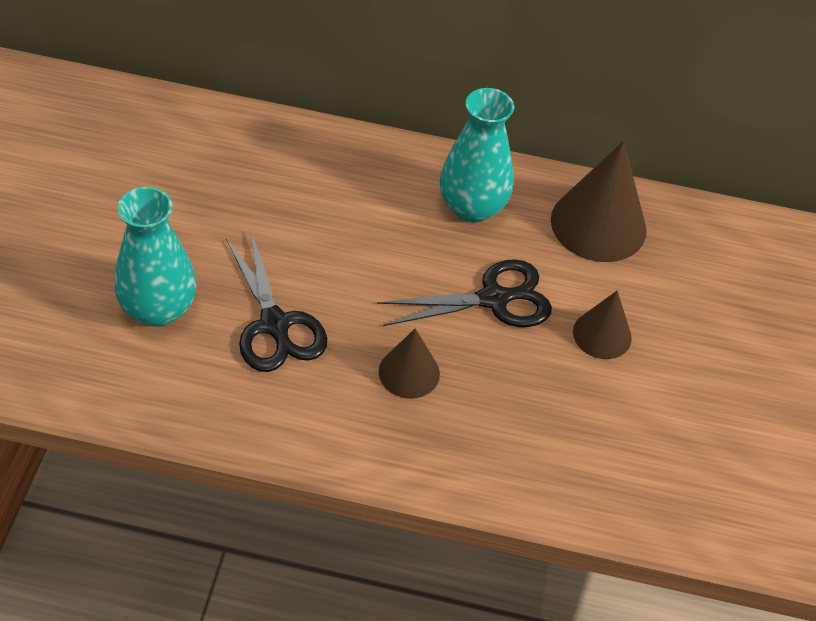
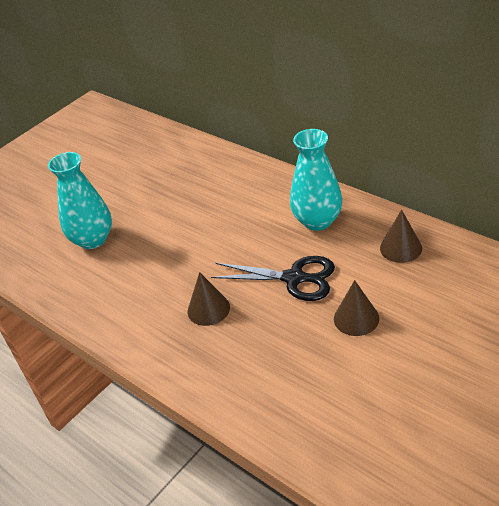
camera: 40 degrees right, 10 degrees down
black scissors [226,231,327,372] -> none
brown cone [551,141,647,262] -> brown cone [380,209,422,263], size x0.57

